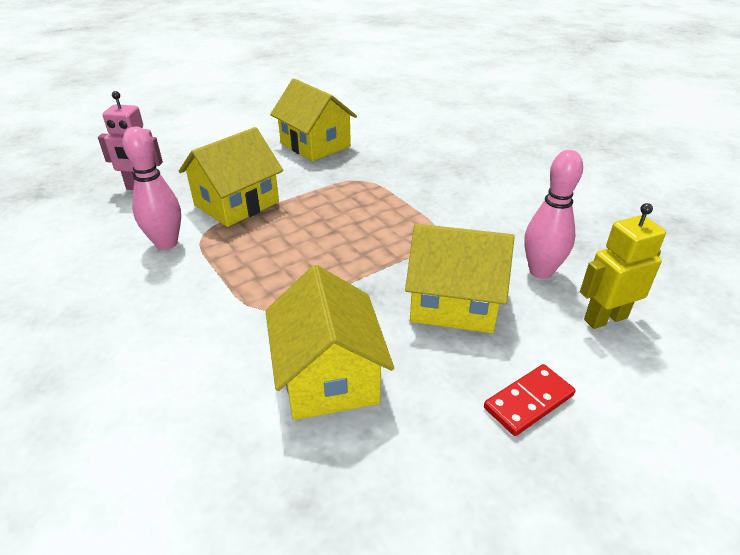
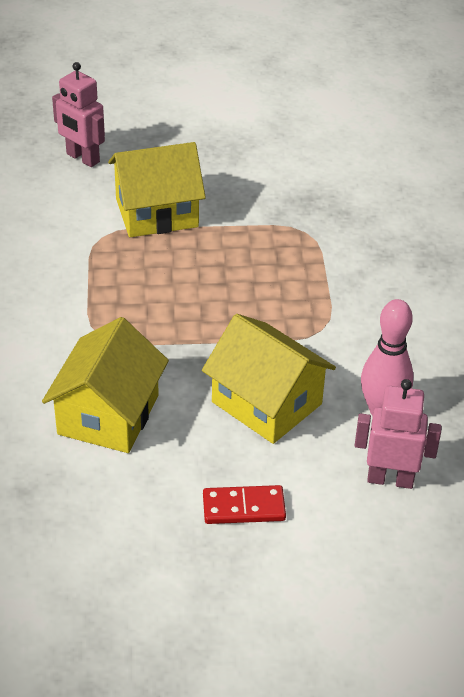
camera: 30 degrees right, 5 degrees up
pink bowling pin [123,127,181,250] -> none
yellow house [270,78,357,161] -> none
yellow robot [580,203,666,329] -> pink robot [355,379,442,489]

